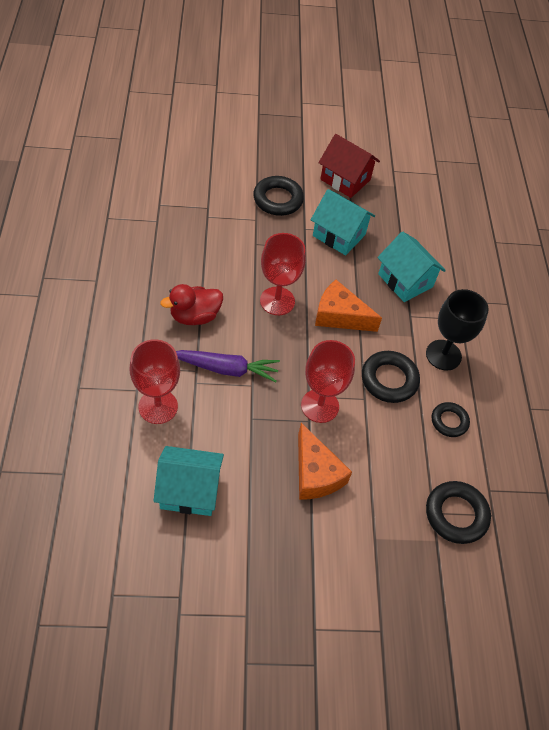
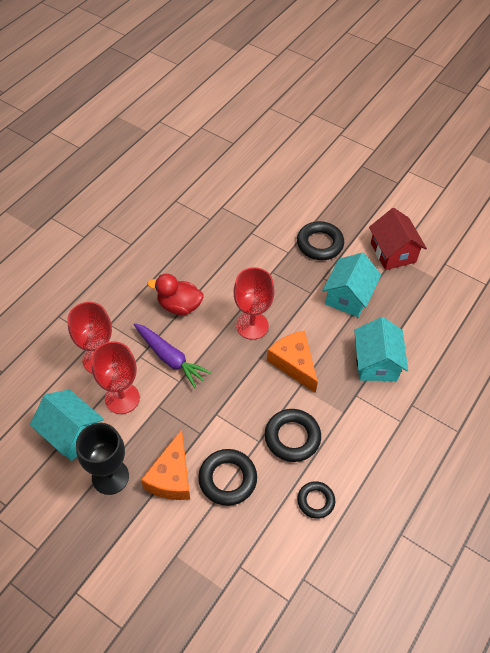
camera: 40 degrees right, 0 degrees up
red goblet [301,340,355,423] -> red goblet moved to [91,341,140,414]
turquoise house [311,189,375,255] -> turquoise house turned 45 degrees clockwise [322,253,381,317]
black goblet [426,289,489,371] -> black goblet moved to [76,423,129,495]
black ring [426,481,491,544] -> black ring moved to [198,449,257,506]

